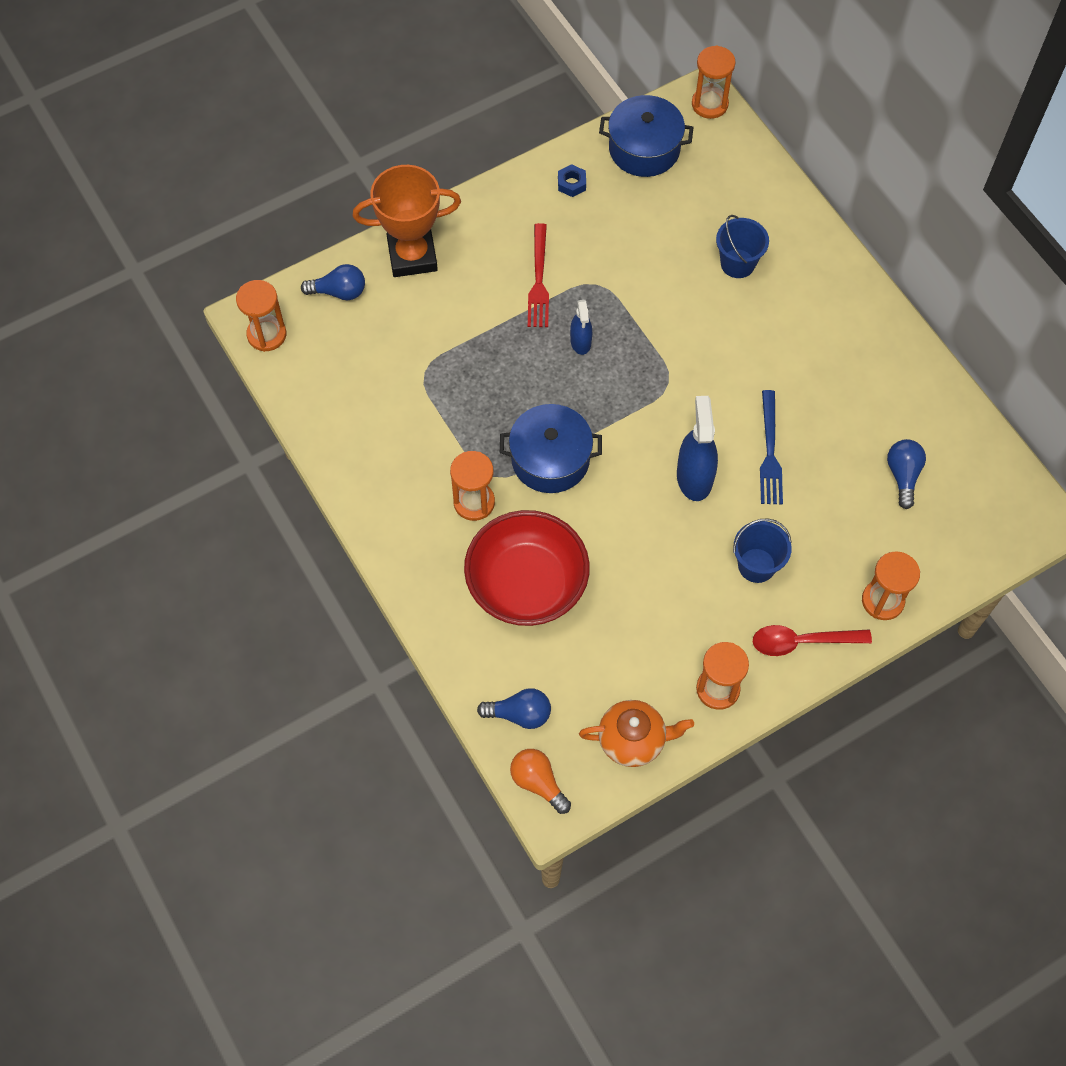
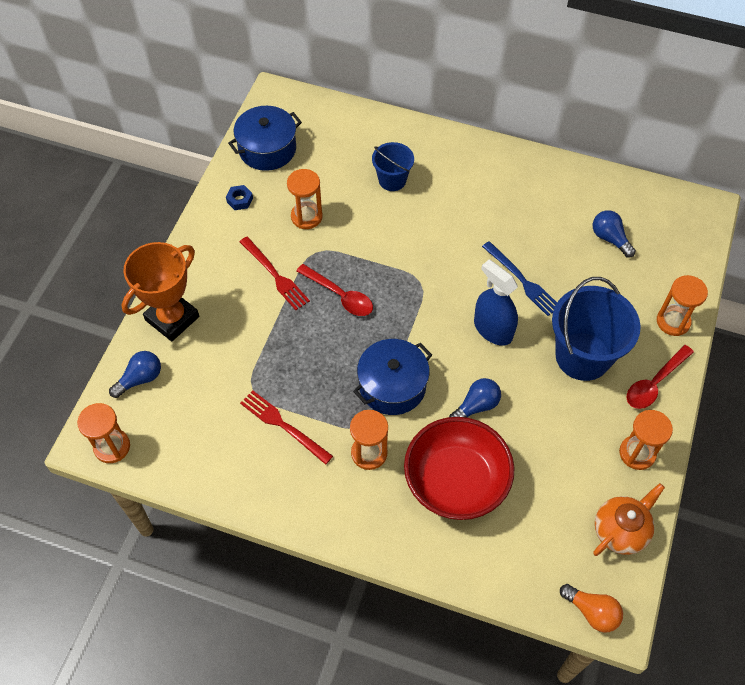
camera: 40 degrees left, 5 degrees down
blue light bulb [477,688,551,729] -> blue light bulb moved to [449,378,501,418]
orange light bulb [510,749,571,814] -> orange light bulb turned 150 degrees counterclockwise [560,584,623,633]
blue spray bottle [570,300,592,355] -> red spoon [297,264,373,316]
orange hourglass [692,45,735,119] -> orange hourglass moved to [287,169,322,229]
blue bucket [733,518,792,583] -> blue bucket [552,277,640,381], size x1.79
none -> red fork [240,390,333,465]

